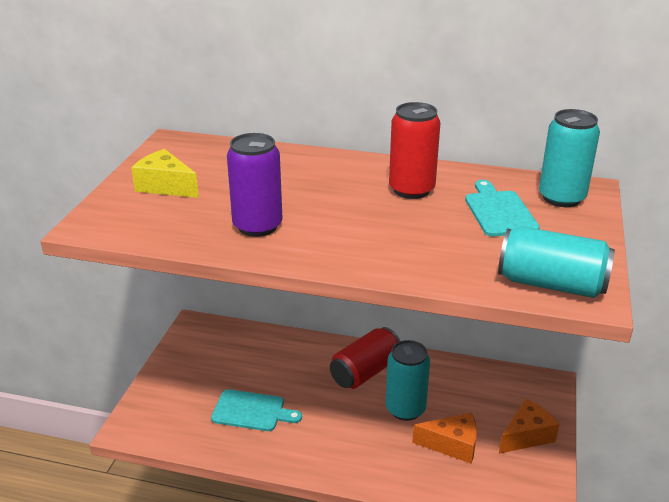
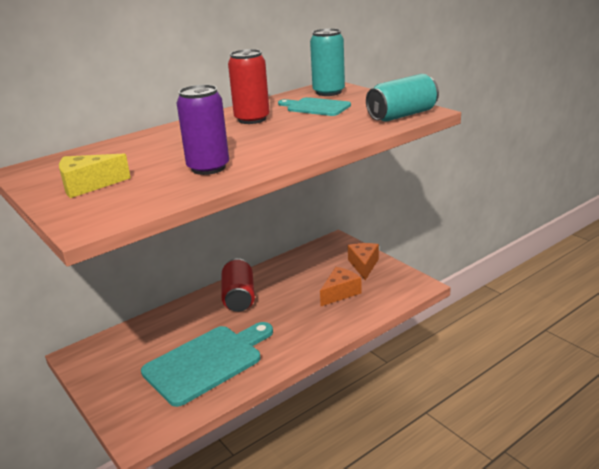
camera: 50 degrees left, 5 degrees down
turquoise cutting board [211,389,302,431] -> turquoise cutting board [141,322,273,407], size x1.76
turquoise can [386,340,430,421] -> none

